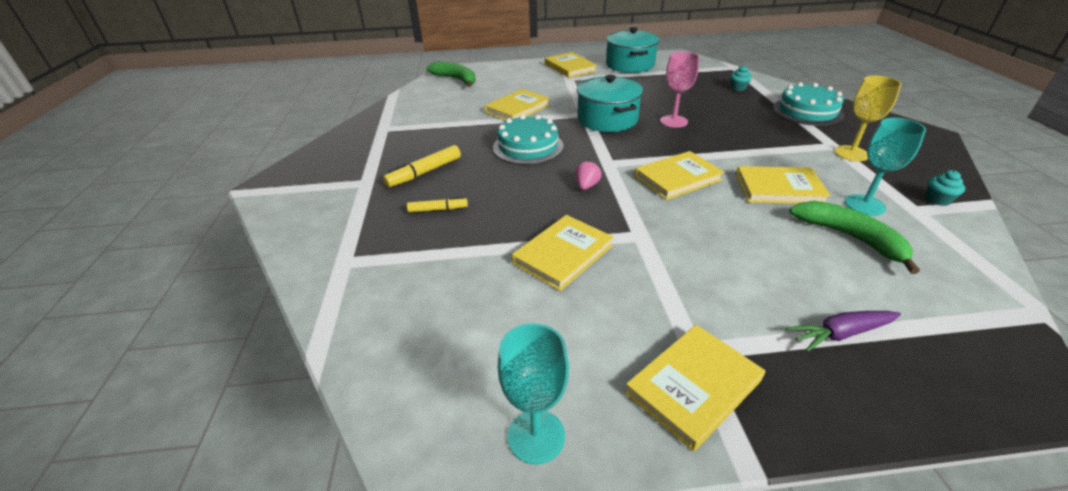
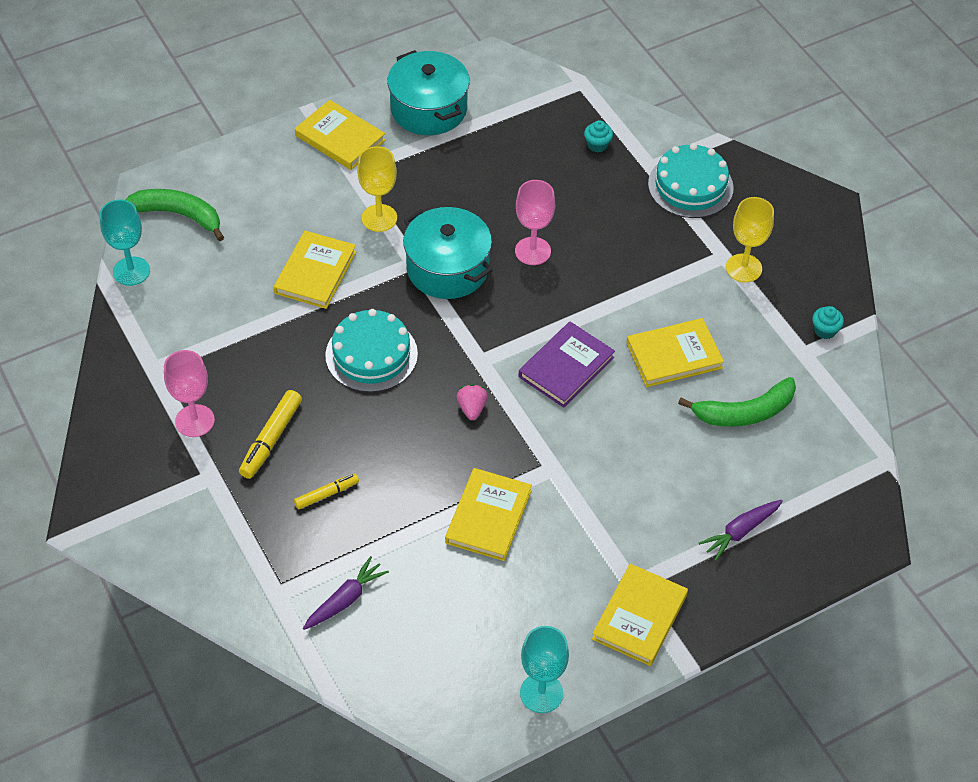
camera: 25 degrees left, 15 degrees up
yellow book [635,151,724,200] -> purple book [519,322,615,408]
green banana [789,201,920,274] -> green banana turned 135 degrees clockwise [678,377,796,427]
turquoise goblet [845,118,926,216] -> turquoise goblet moved to [100,200,150,286]
none -> pink goblet [164,350,215,437]
none -> purple carrot [303,556,389,630]
none -> yellow goblet [357,146,397,232]

